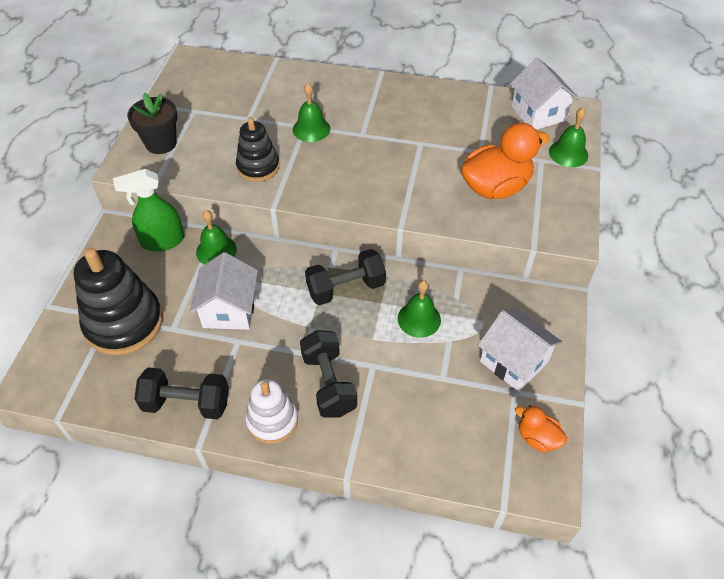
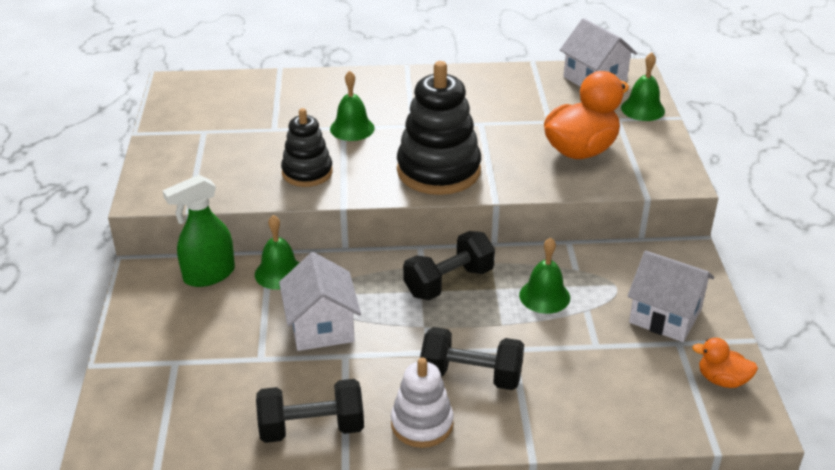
camera: 15 degrees left, 15 degrees down
black stacking toy [74,248,163,356] -> black stacking toy moved to [397,61,481,195]
black flower pot [127,92,177,154] -> none
black dumbbell [300,330,357,418] -> black dumbbell turned 45 degrees counterclockwise [420,327,524,390]

